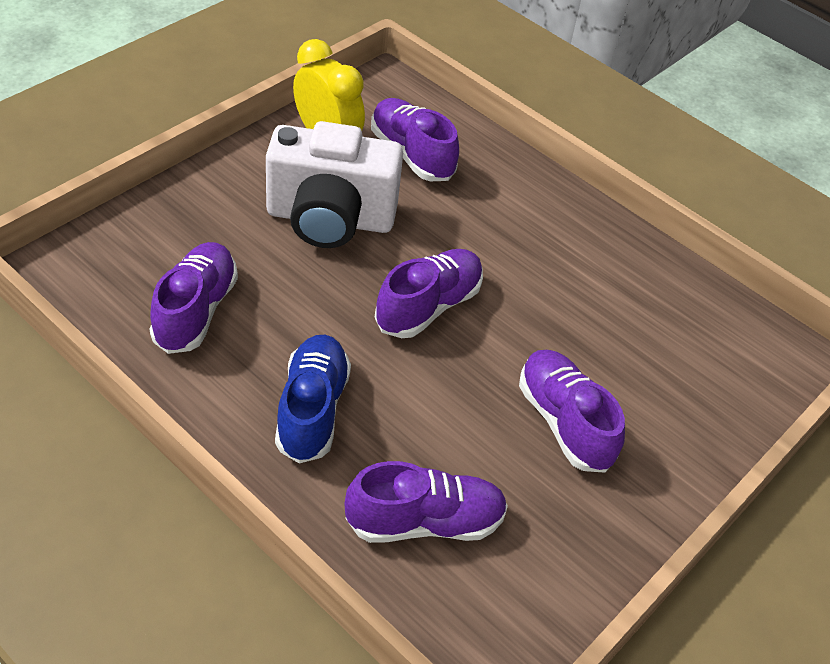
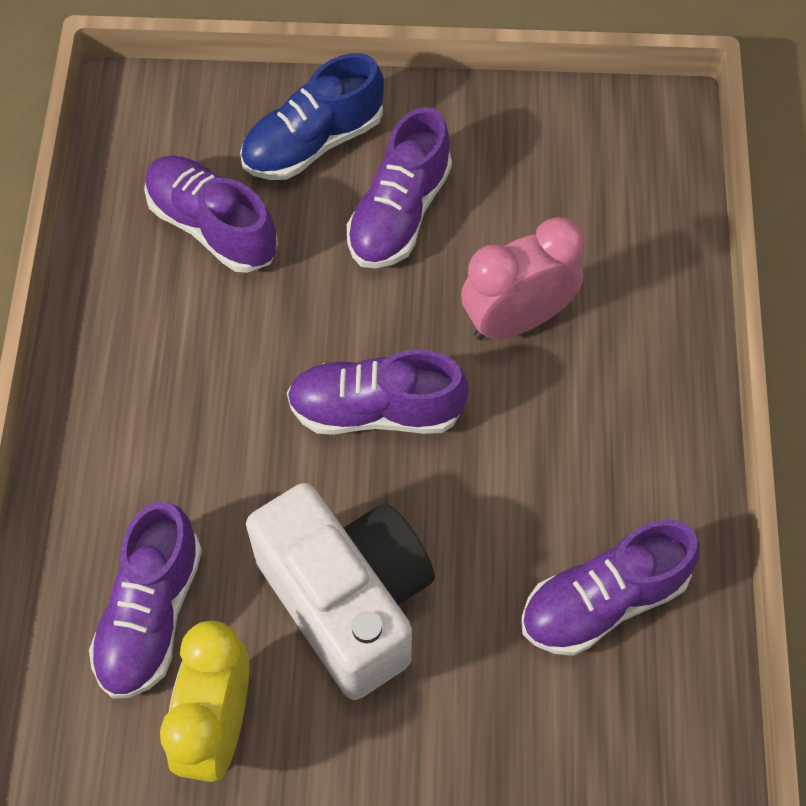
camera: 125 degrees left, 15 degrees up
blue shoe [275,335,351,463] -> blue shoe moved to [240,53,384,180]
purple shoe [345,461,508,543] -> purple shoe moved to [144,155,278,273]
none -> pink clock [461,217,585,340]

